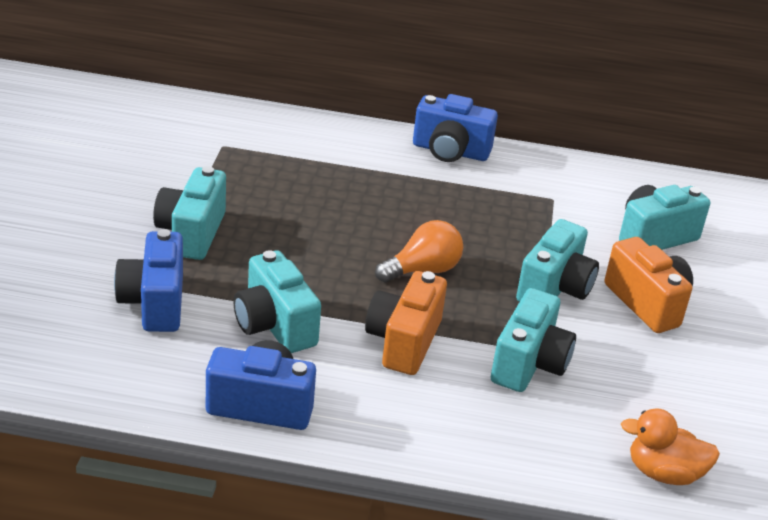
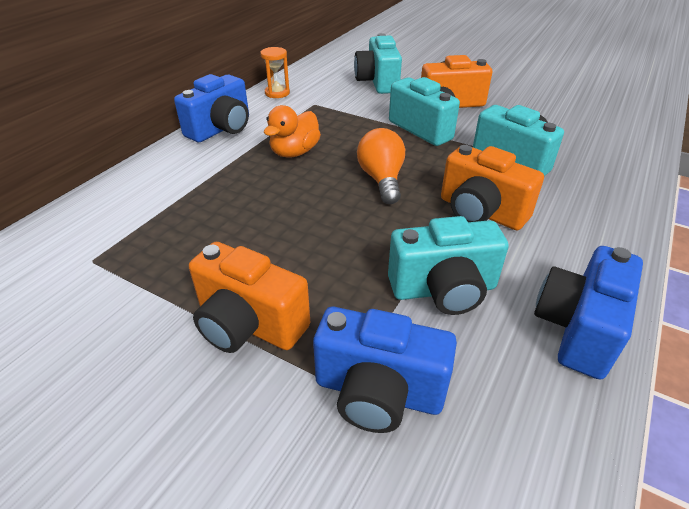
camera: 65 degrees left, 5 degrees up
turquoise camera [153,166,226,260] -> orange camera [189,242,310,353]
orange duck [621,409,720,485] -> orange duck moved to [264,105,321,157]
none -> orange hourglass [260,47,290,98]

